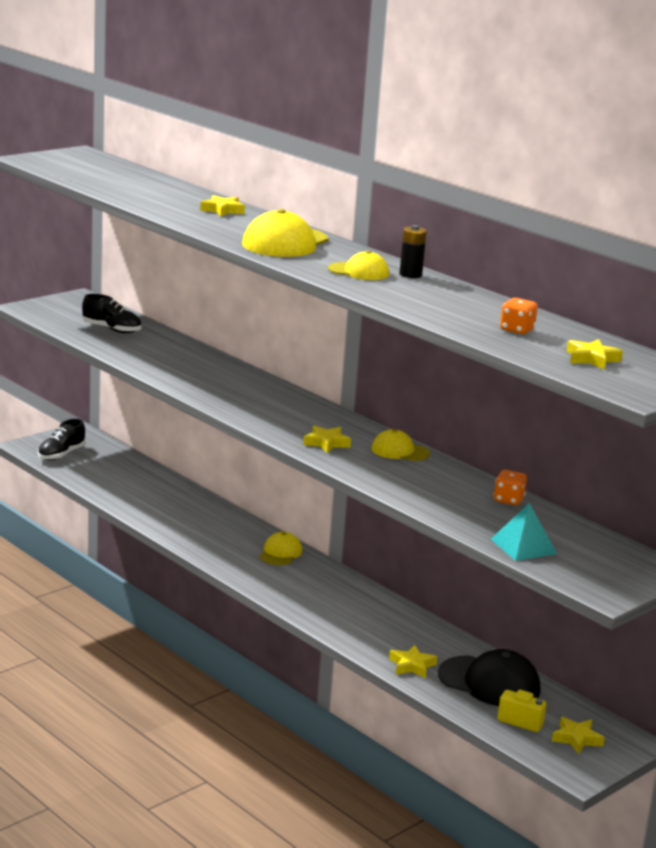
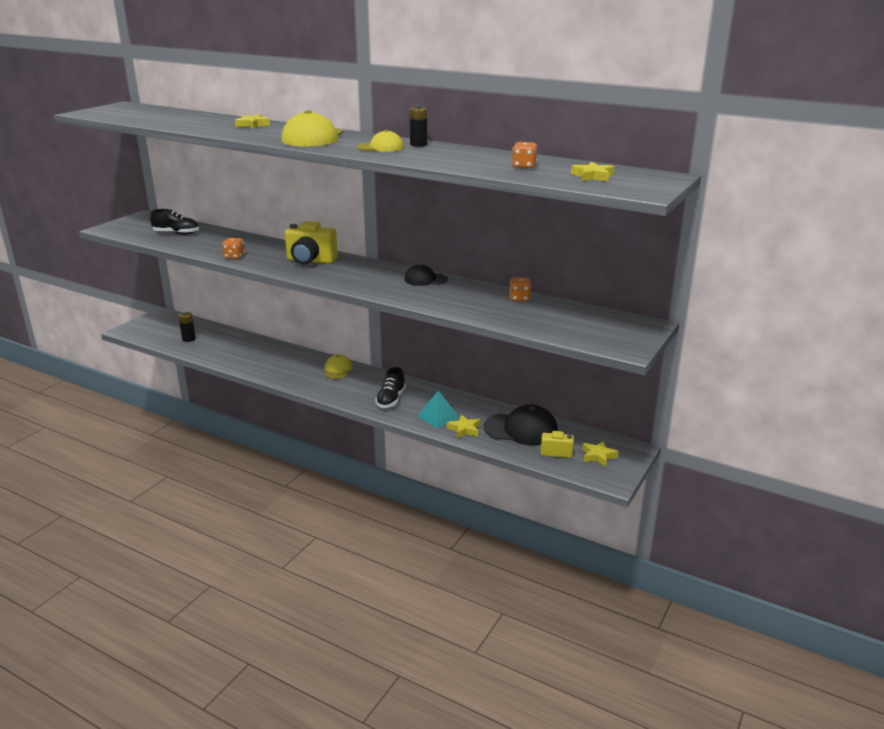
camera: 15 degrees left, 5 degrees up
black shoe [38,419,86,460] -> black shoe moved to [375,367,406,408]
yellow star [303,425,351,453] -> none
yellow cap [371,429,430,461] -> black cap [405,264,448,286]
turquoise pyramid [491,503,557,561] -> turquoise pyramid moved to [417,390,460,428]
none -> black battery [178,312,196,342]
none -> orange dice [222,238,245,259]
none -> yellow camera [285,221,338,265]

